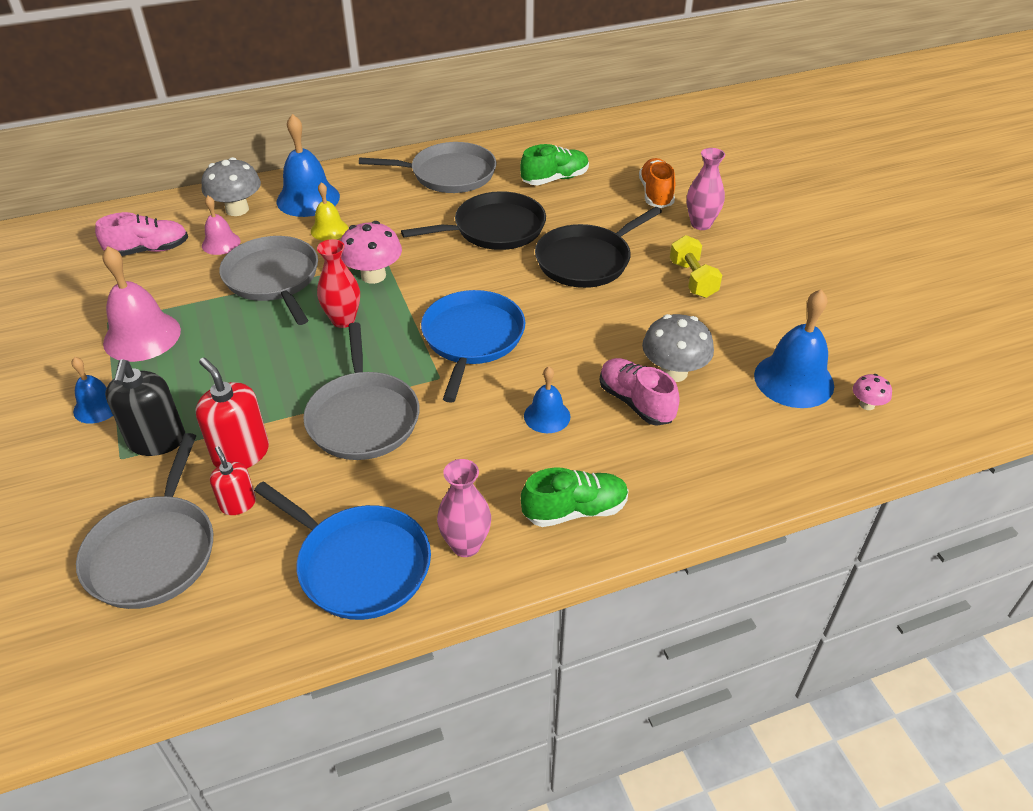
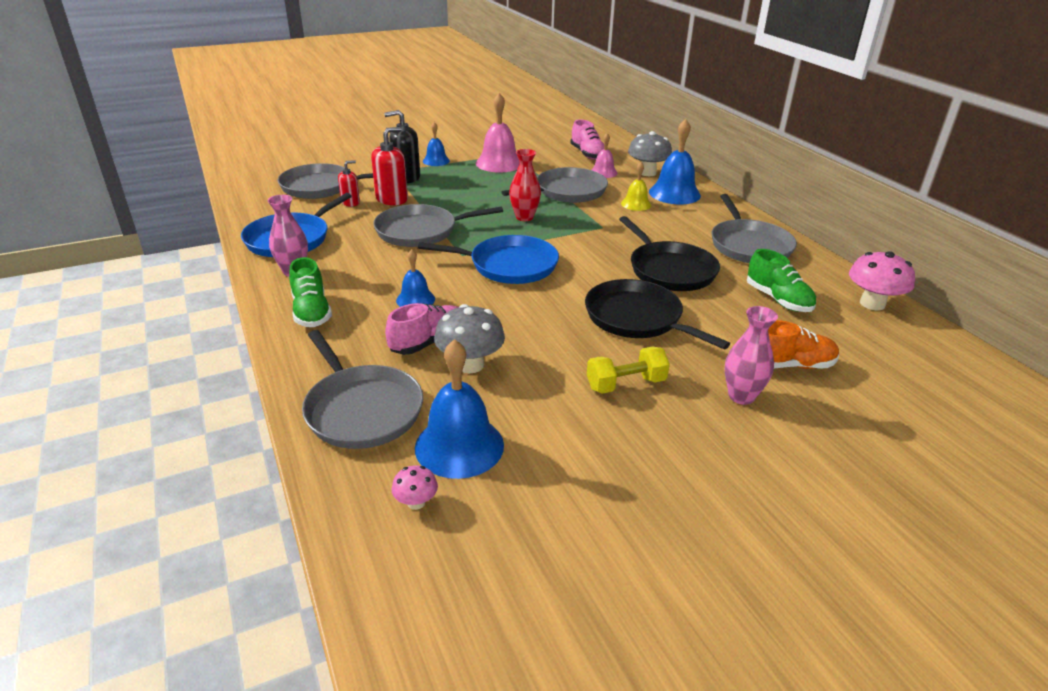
camera: 85 degrees right, 10 degrees down
pink mushroom [340,221,402,284] -> pink mushroom moved to [849,251,915,310]
none -> grey pan [302,330,423,449]

